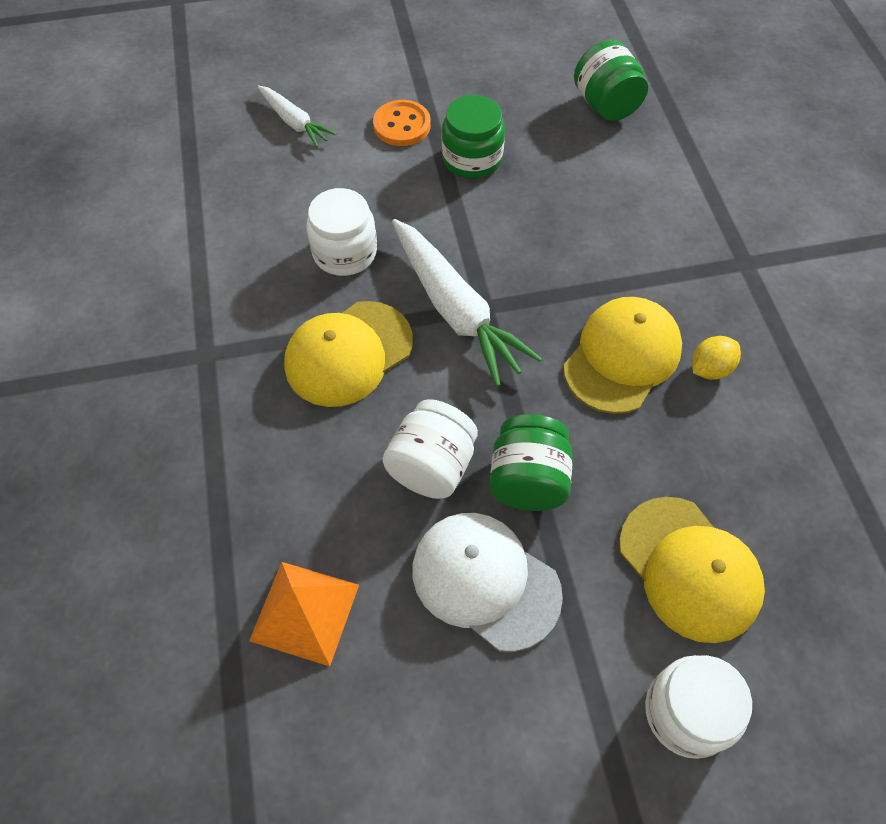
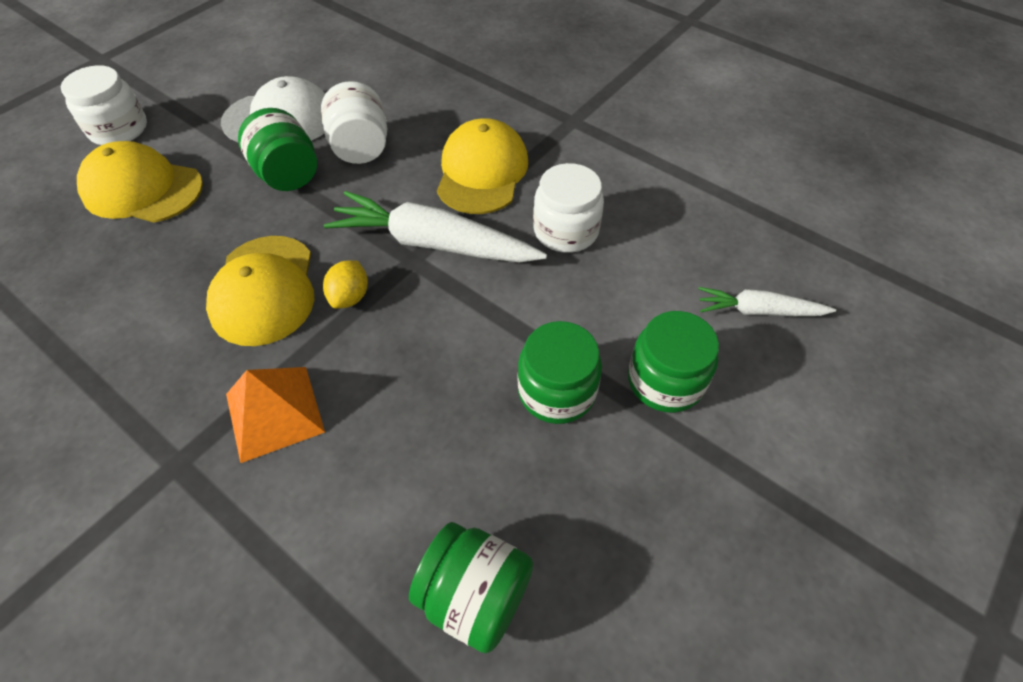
camera: 140 degrees right, 5 degrees down
orange pyramid [249,562,359,666] -> orange pyramid moved to [226,367,325,463]
orange button [373,100,431,146] -> green jar [628,311,719,413]
yellow lemon [692,336,741,380] -> yellow lemon moved to [323,260,368,309]

